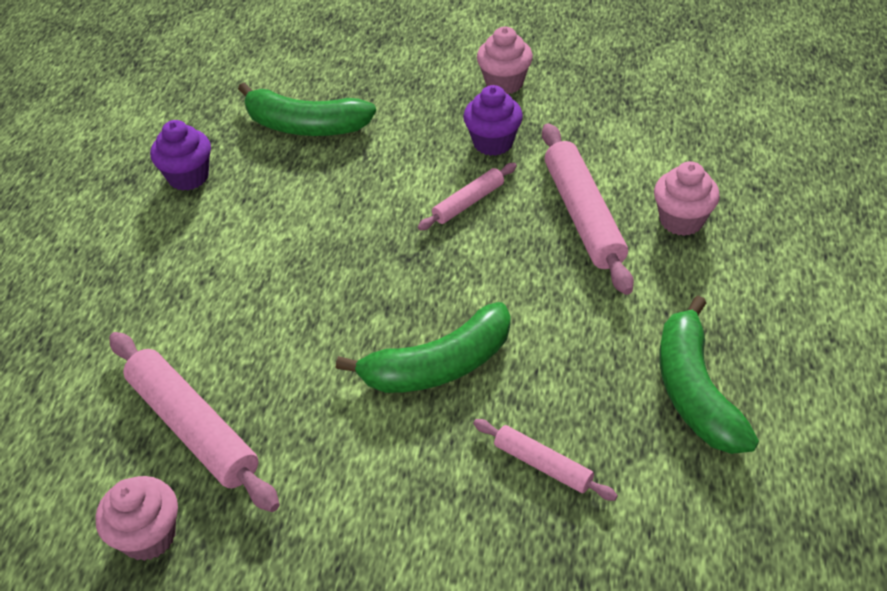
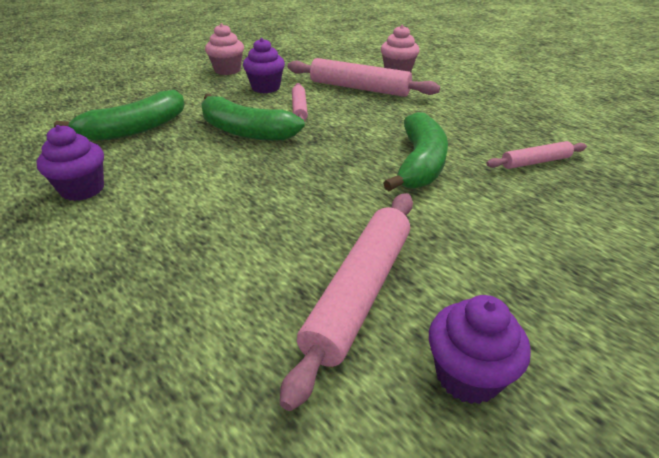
camera: 55 degrees left, 10 degrees down
pink cupcake [95,476,178,561] -> purple cupcake [429,295,531,404]
pink rolling pin [109,332,280,512] -> pink rolling pin turned 60 degrees counterclockwise [280,193,413,411]
green banana [660,296,759,454] -> green banana moved to [201,94,305,141]

